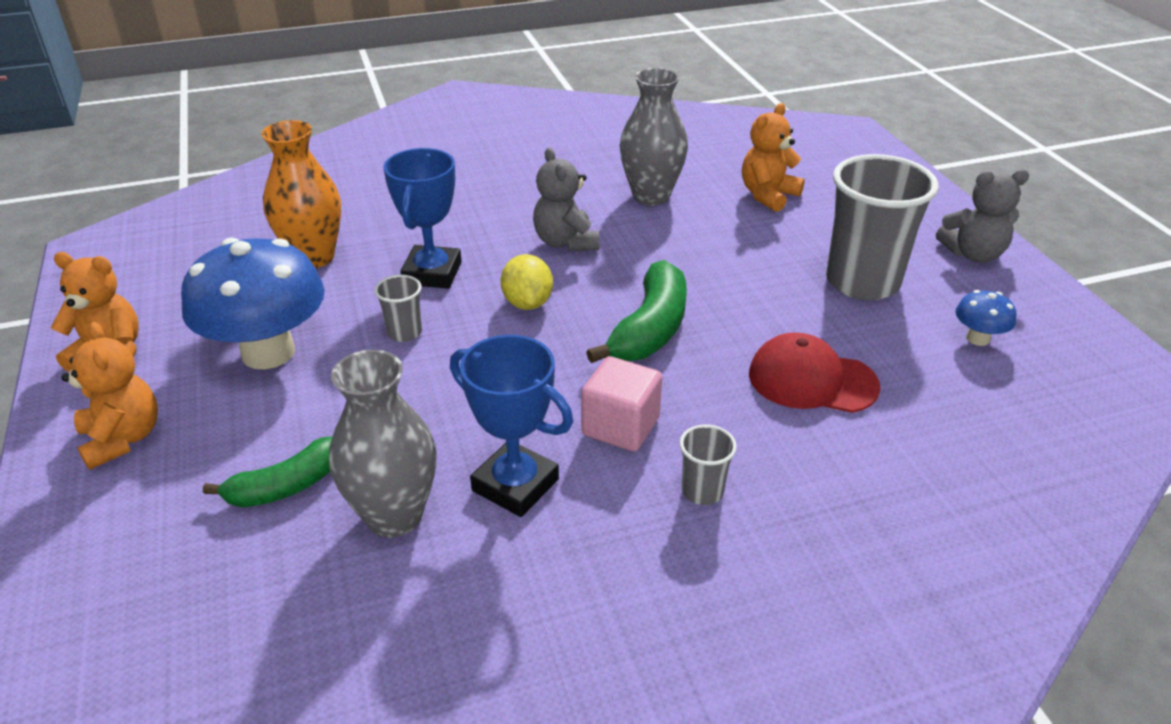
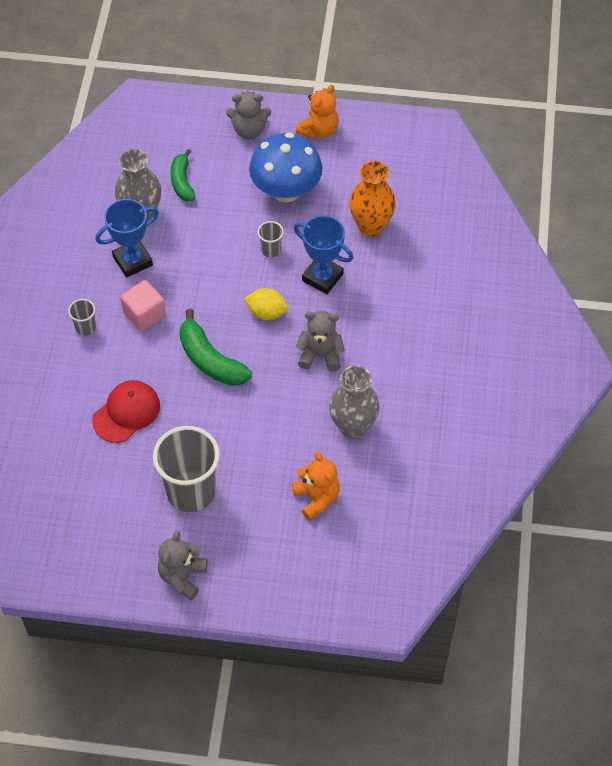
camera: 115 degrees right, 20 degrees up
orange teddy bear [61,322,158,470] -> grey teddy bear [226,91,271,139]
blue mushroom [955,290,1016,346] -> none

